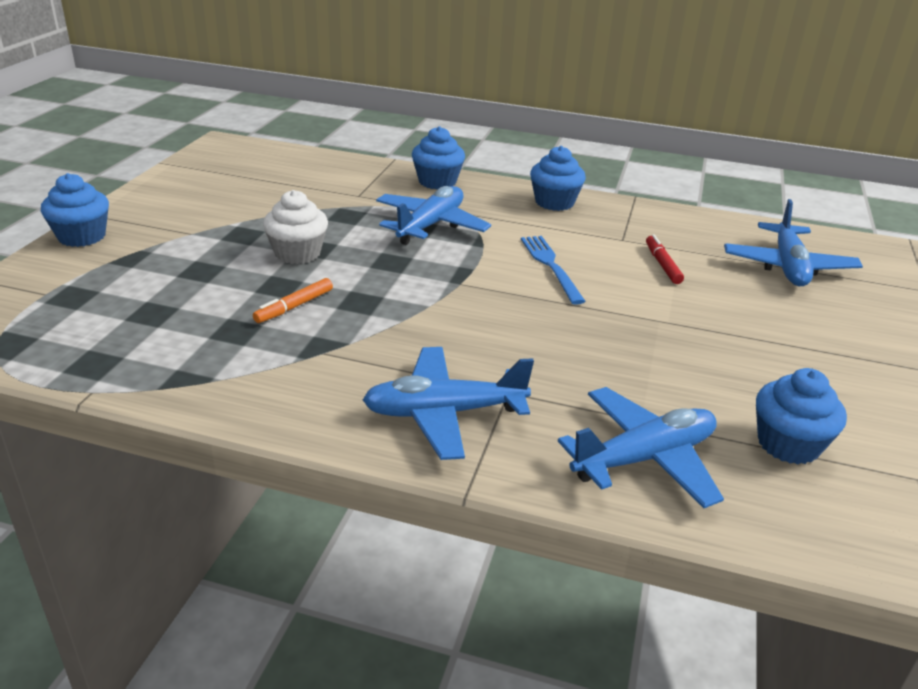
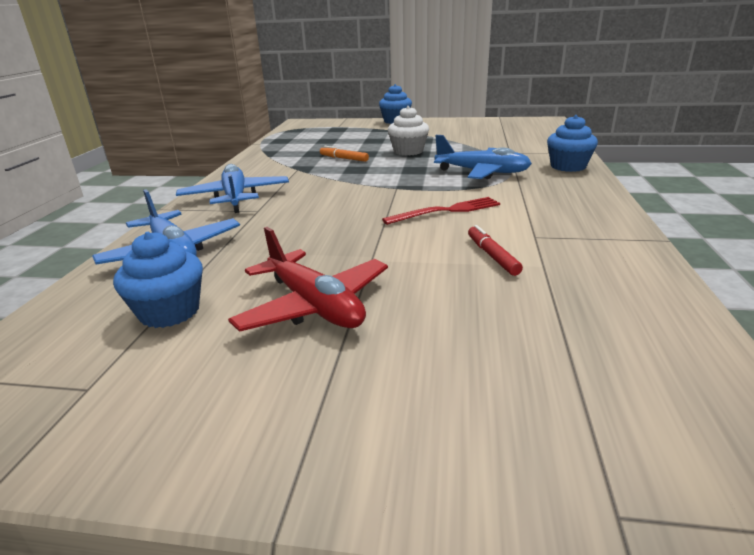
camera: 85 degrees right, 5 degrees down
blue fork [521,236,586,305] -> red fork [382,197,500,225]
blue cupcake [530,146,586,211] -> none
red marker [646,235,684,284] -> red marker turned 90 degrees counterclockwise [468,225,523,276]
blue plane [724,199,863,286] -> none
none -> red plane [228,227,388,332]

